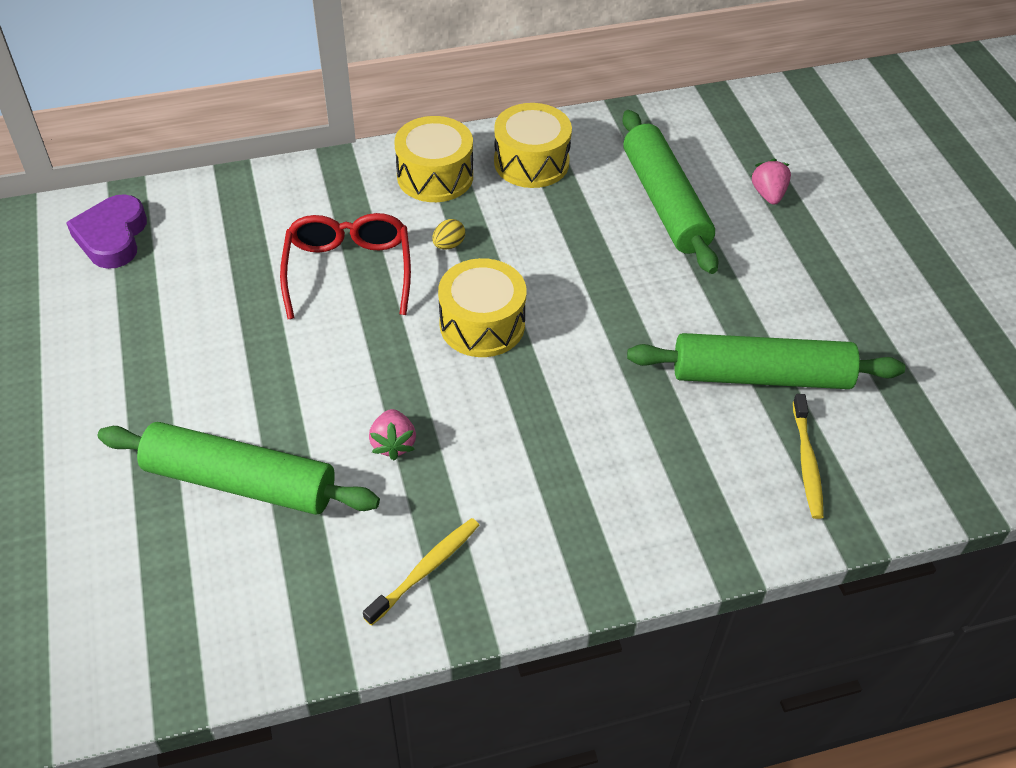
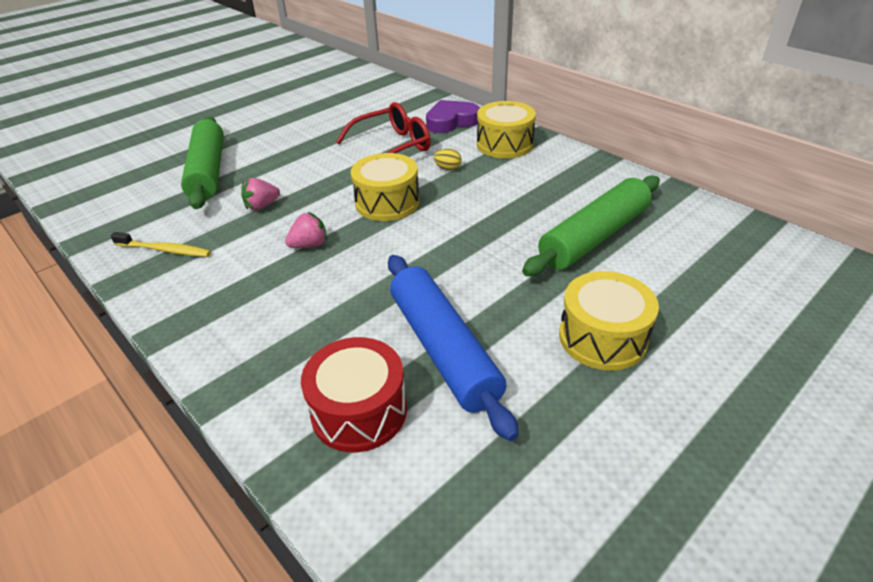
camera: 65 degrees right, 10 degrees down
purple heart [66,194,147,269] -> purple heart moved to [426,100,480,133]
yellow drum [494,103,572,188] -> yellow drum moved to [559,271,659,371]
green rolling pin [627,333,905,389] -> blue rolling pin [388,255,519,441]
pink strawberry [751,159,791,205] -> pink strawberry moved to [285,212,327,248]
yellow toothbrush [793,394,824,519] -> red drum [301,337,407,452]

